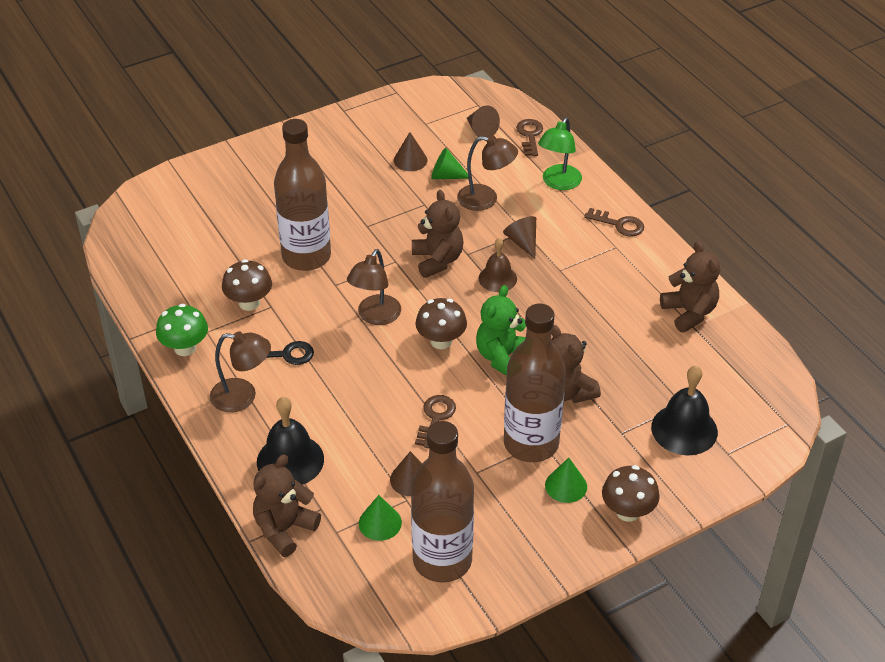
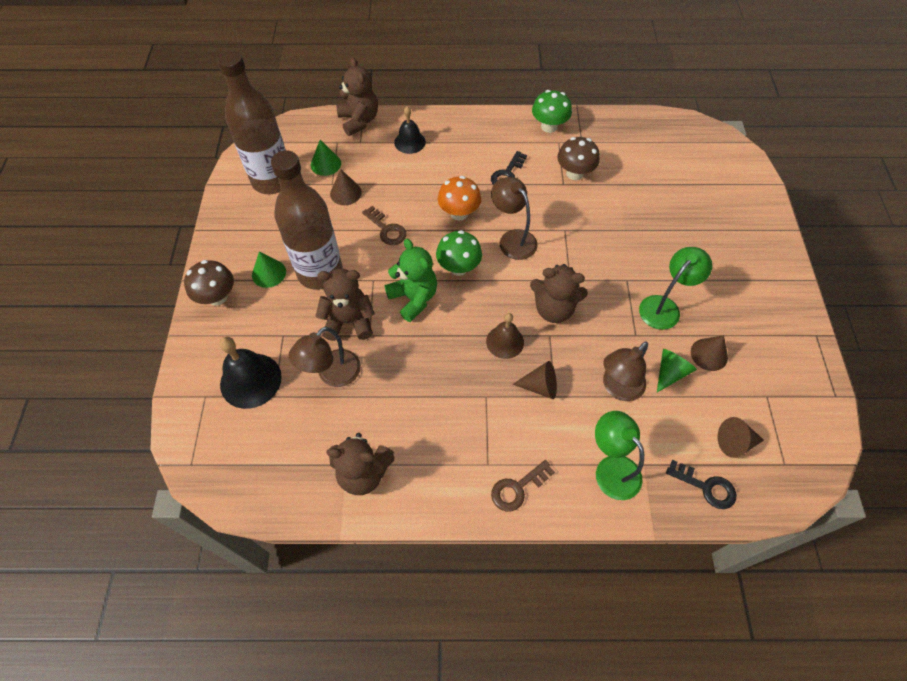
camera: 120 degrees right, 15 degrees up
brown lamp [210,331,271,412] -> brown lamp moved to [289,327,361,387]
black bell [257,397,324,485] -> black bell [394,106,426,154], size x0.65
brown bottle [274,119,331,271] -> none
brown mushroom [415,298,467,349] -> green mushroom [436,230,482,276]
brown key [516,119,543,156] -> black key [666,460,736,509]
none -> orange mushroom [438,176,481,220]
none -> green lamp [639,247,712,330]

